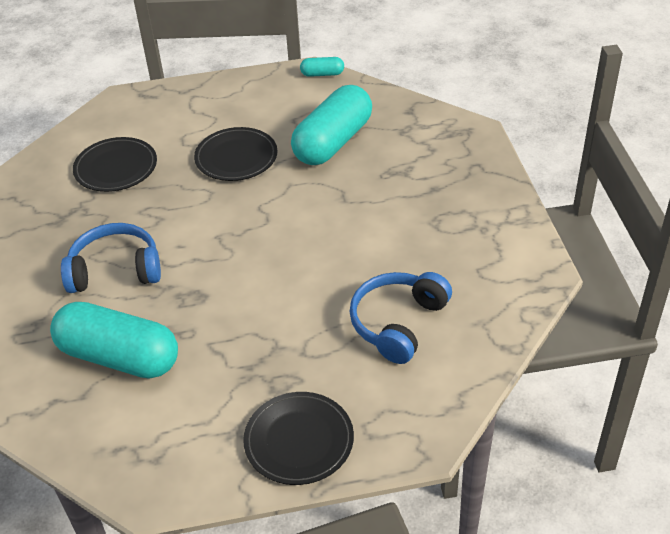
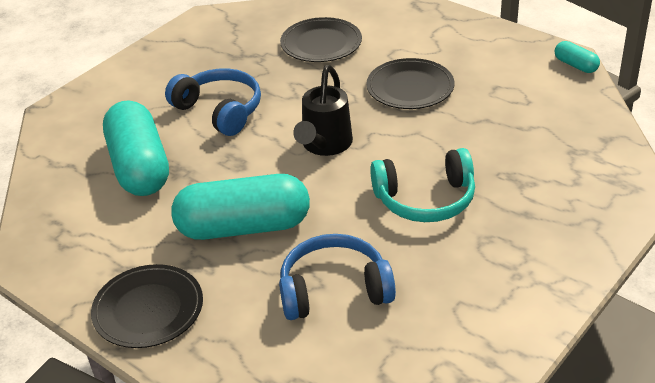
camera: 50 degrees right, 5 degrees down
turquoise capsule [291,85,372,165] -> turquoise capsule moved to [171,174,310,240]
none -> black watering can [293,65,353,156]
none -> turquoise headphones [370,148,475,222]

